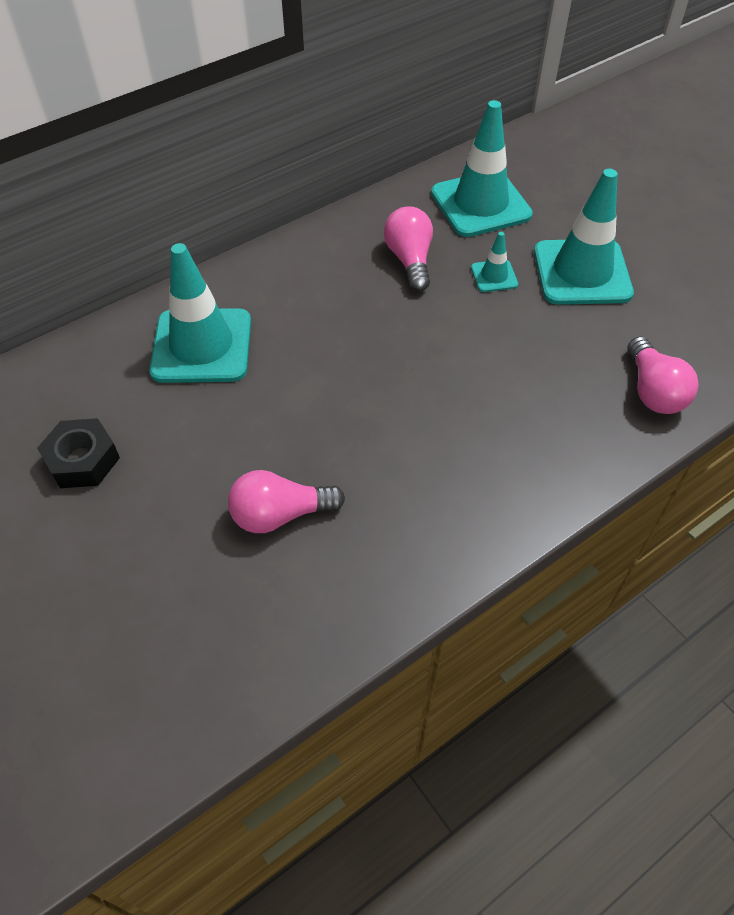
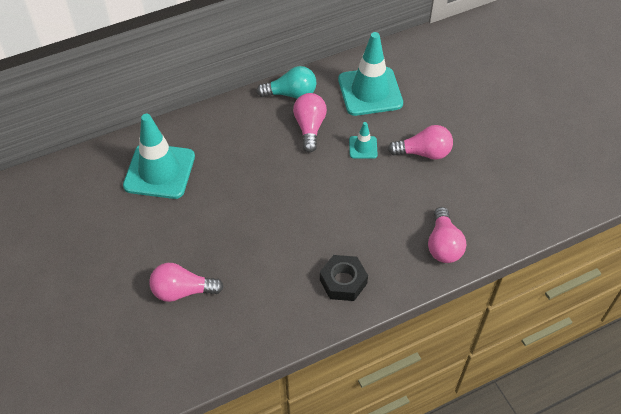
camera: 10 degrees right, 0 degrees up
black nut [37,418,120,488] -> black nut moved to [320,255,368,301]
turquoise traffic cone [534,169,634,305] -> pink light bulb [388,125,453,160]
none -> turquoise light bulb [256,66,317,99]

